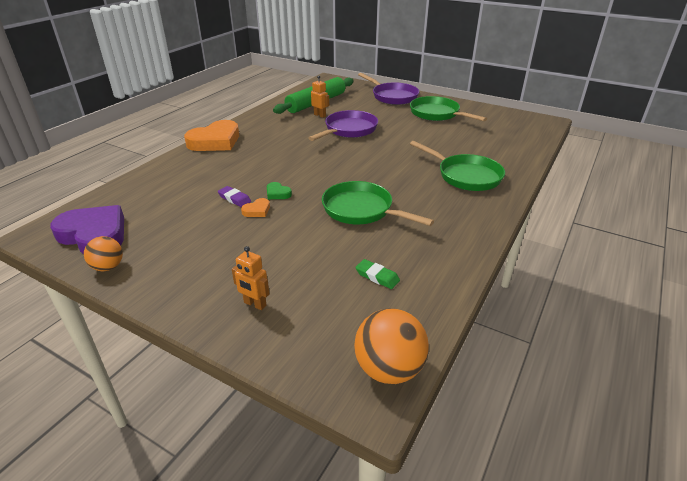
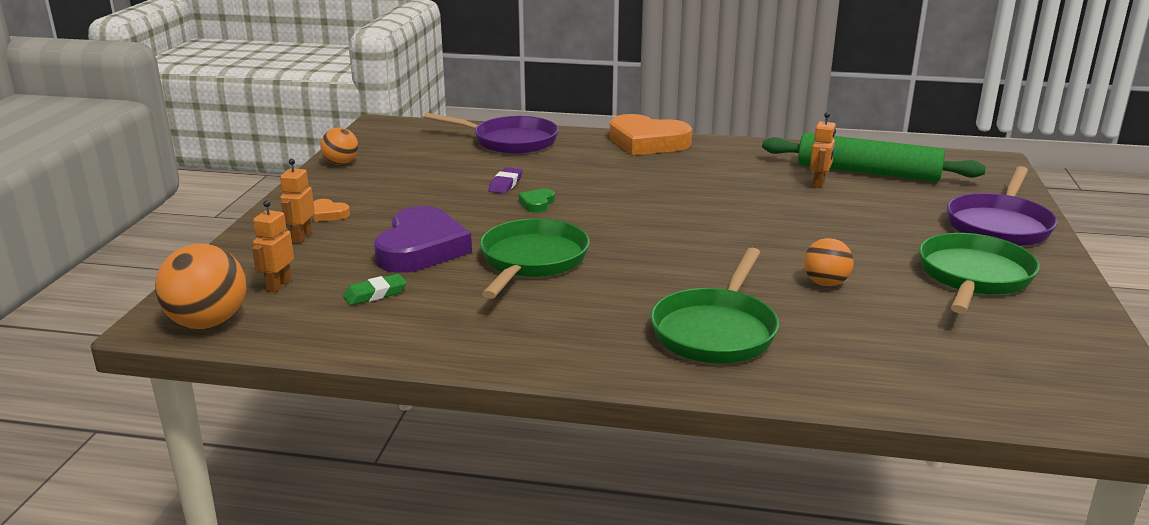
camera: 70 degrees right, 10 degrees down
purple heart [50,205,124,254] -> purple heart moved to [374,206,472,273]
orange heart [241,198,270,217] -> orange heart moved to [313,199,350,222]
purple pan [308,110,378,141] -> purple pan moved to [423,113,559,154]
green eraser [355,259,400,289] -> green eraser turned 45 degrees clockwise [343,274,407,305]
none -> orange robot [252,200,294,292]
none -> orange ball [804,238,854,286]

